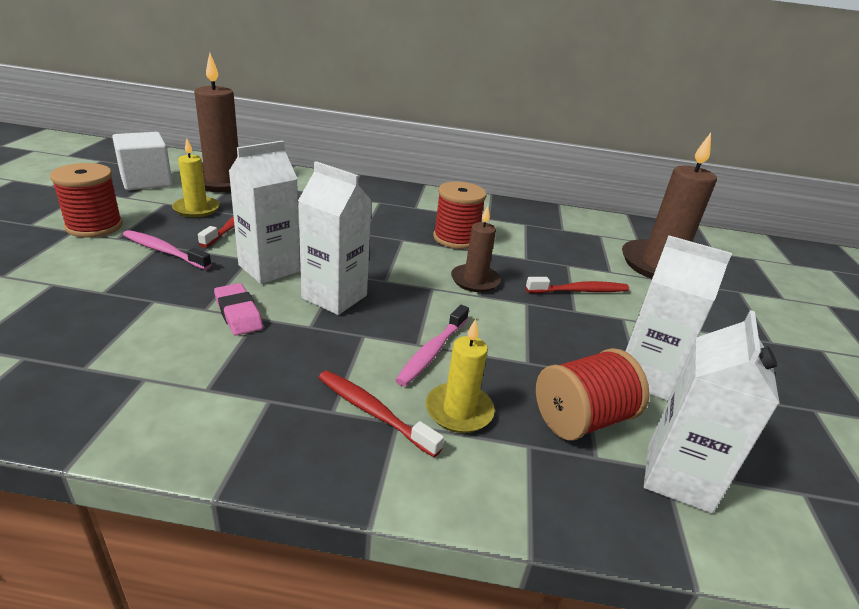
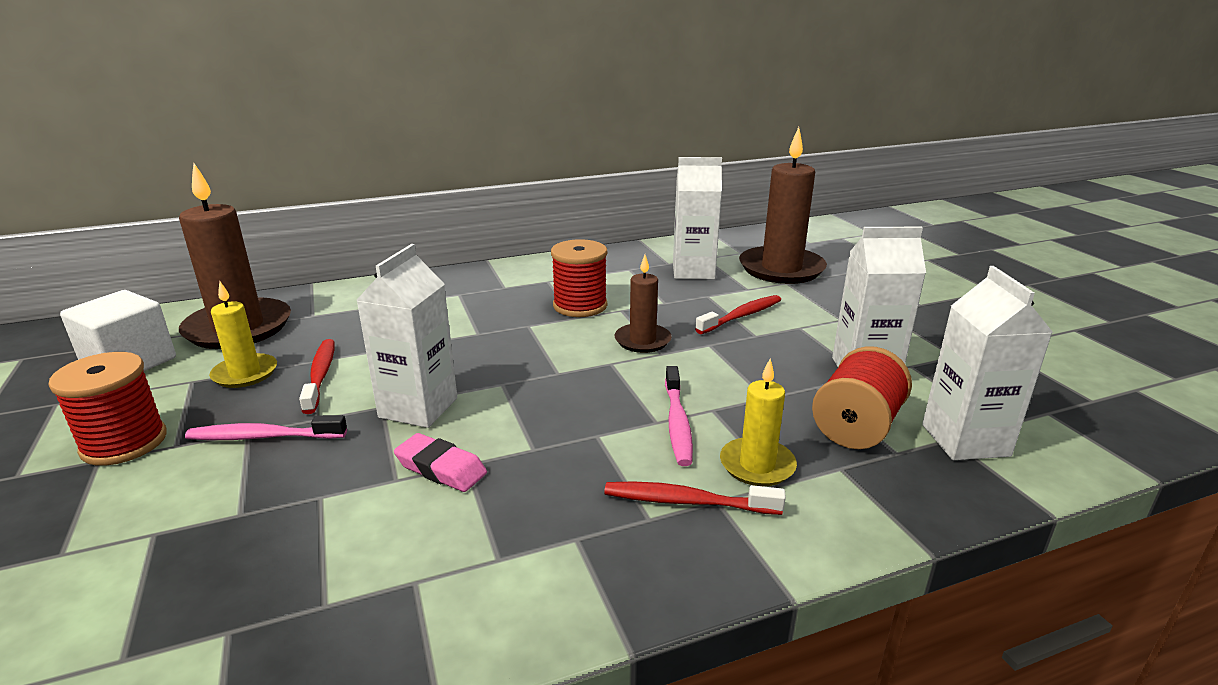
camera: 25 degrees left, 5 degrees down
white carton [298,161,372,315] -> white carton moved to [673,157,722,280]

